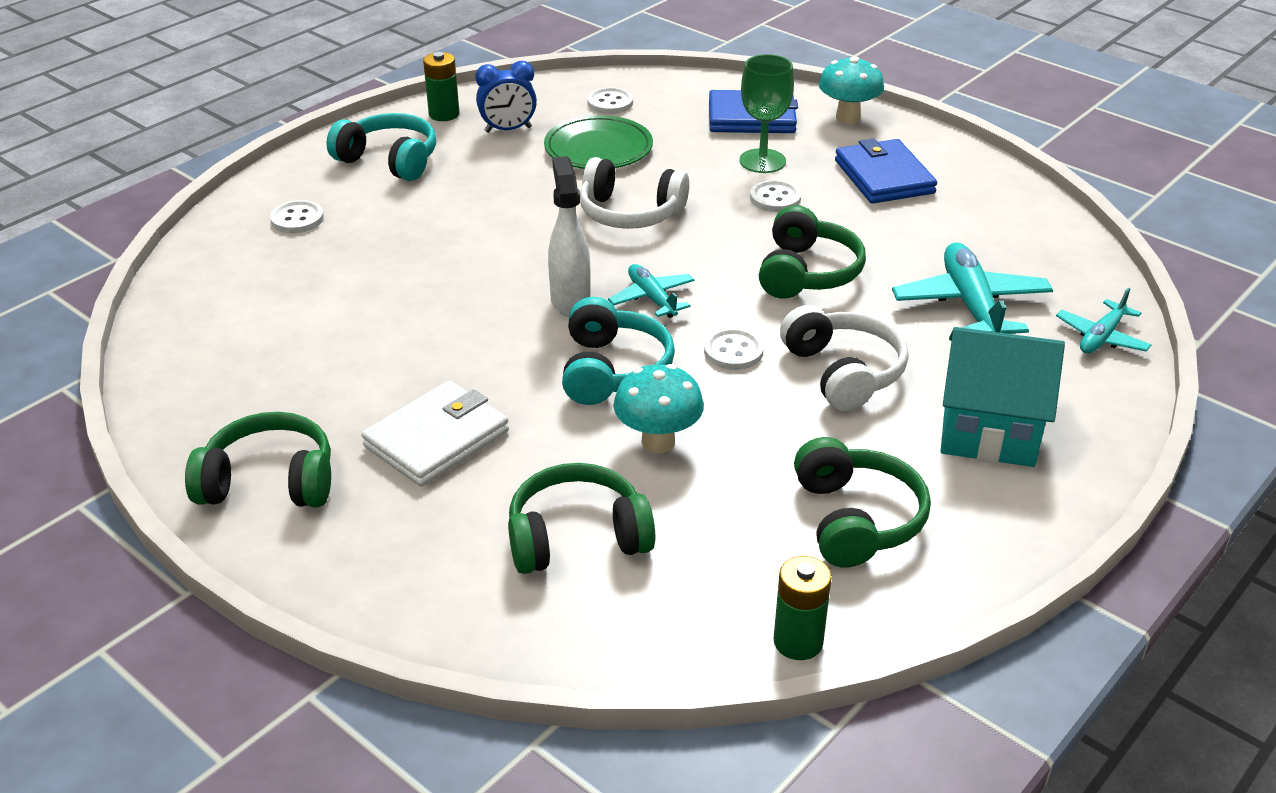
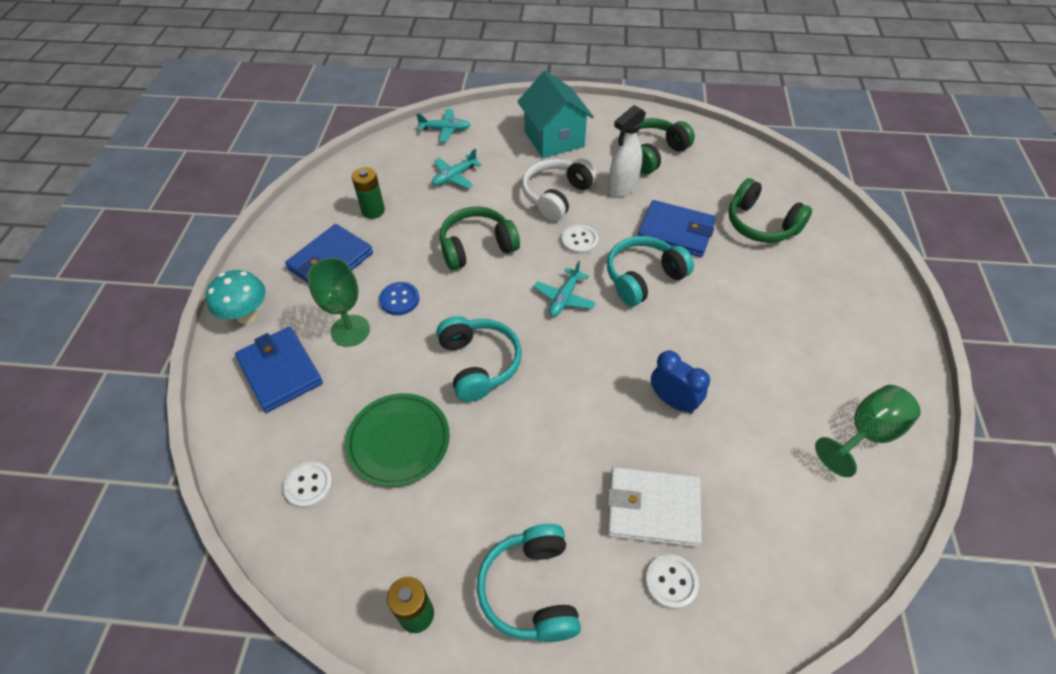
camera: 125 degrees left, 15 degrees up
green headphones [185,412,331,507] -> none
white wallet [362,380,509,486] -> white wallet moved to [607,467,702,547]
blue clock [475,61,537,133] -> blue clock moved to [651,350,710,414]
white spray bottle [548,156,591,317] -> white spray bottle moved to [608,105,646,197]
white headphones [580,157,689,229] -> turquoise headphones [437,316,522,402]
turquoise mushroom [614,364,704,453] -> blue wallet [638,200,716,257]
white button [750,180,801,212] -> blue button [379,282,419,315]
green battery [774,556,832,660] -> green battery moved to [352,167,385,219]
turquoise plane [892,242,1053,334] -> turquoise plane [432,149,482,188], size x0.58
none -> green goblet [815,385,921,477]

